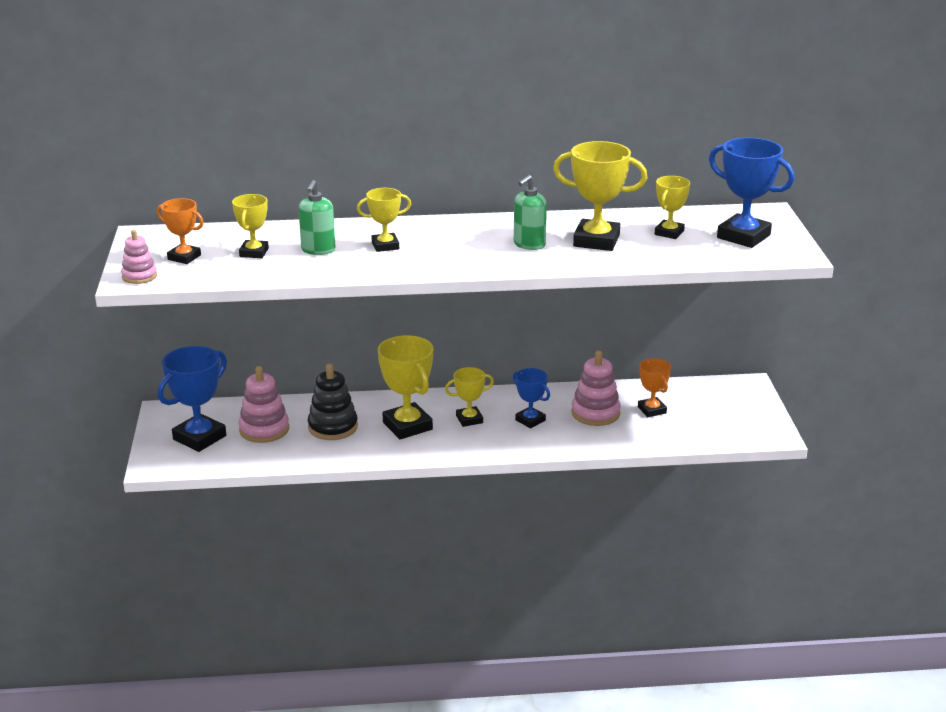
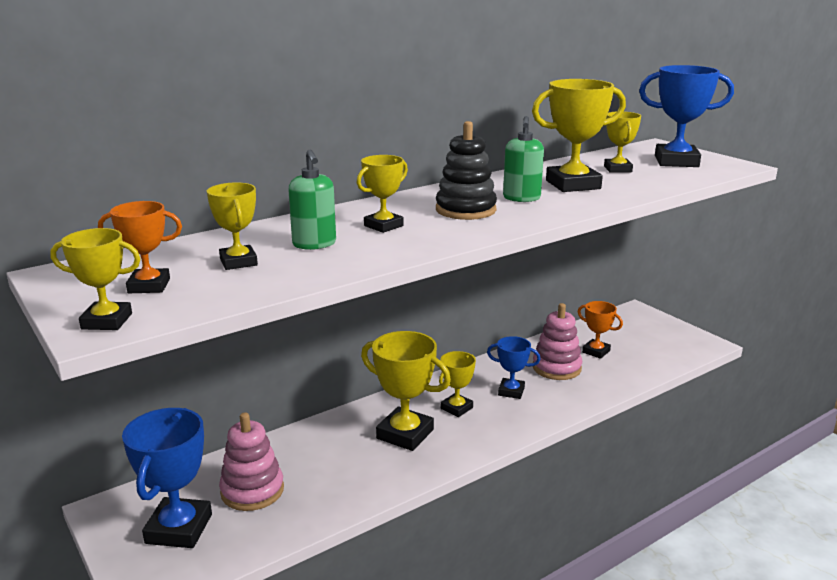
camera: 30 degrees left, 5 degrees down
pink stacking toy [121,230,157,284] -> yellow trophy [50,228,140,330]
black stacking toy [308,364,358,440] -> black stacking toy moved to [436,121,497,220]

